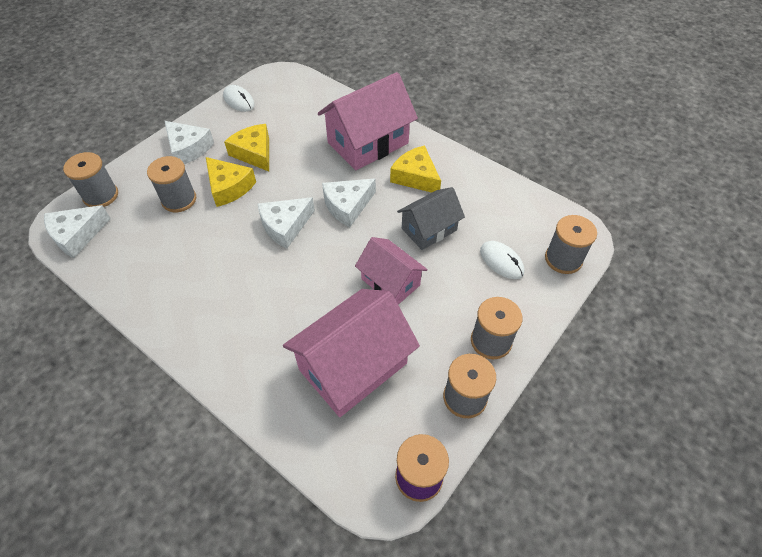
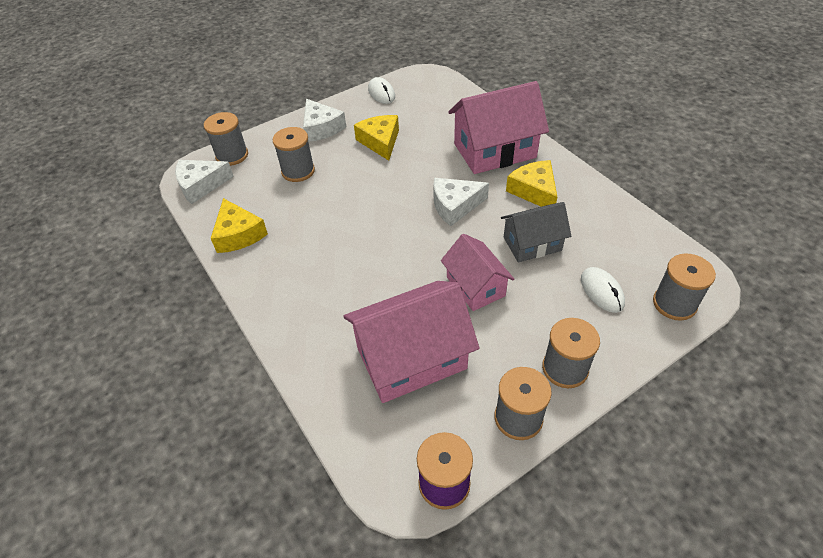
camera: 20 degrees right, 5 degrees down
yellow cheese [206,157,256,207] -> yellow cheese moved to [211,198,268,253]
white cheese [258,197,315,249] -> none

